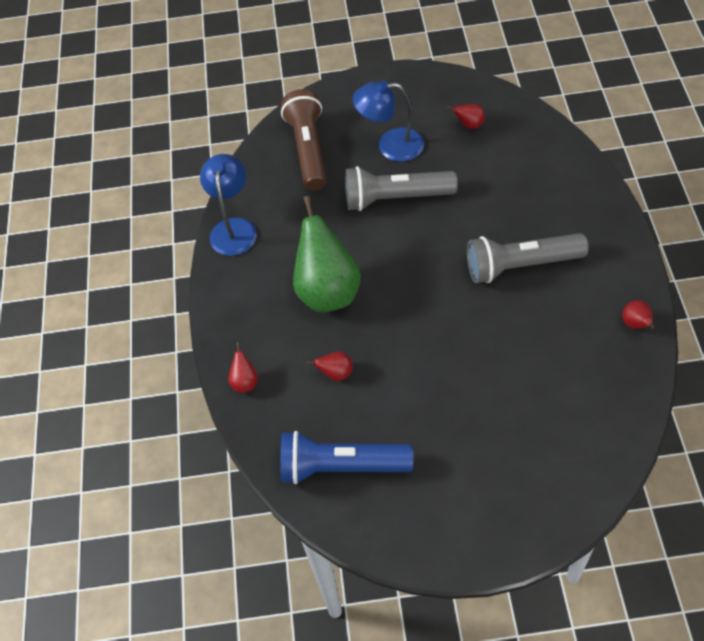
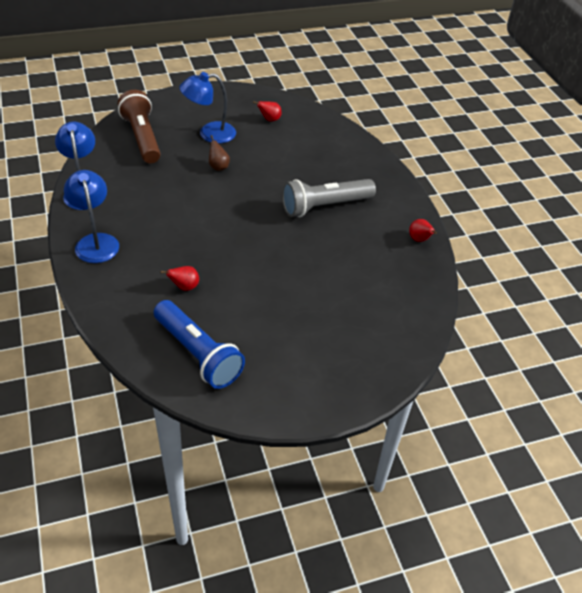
camera: 20 degrees left, 10 degrees down
red pear [228,342,258,393] -> none
blue flashlight [281,431,413,484] -> blue flashlight turned 120 degrees counterclockwise [154,300,245,389]
green pear [293,196,361,312] -> none
grey flashlight [345,166,458,211] -> brown pear [209,135,230,171]
none -> blue lamp [64,170,119,263]

